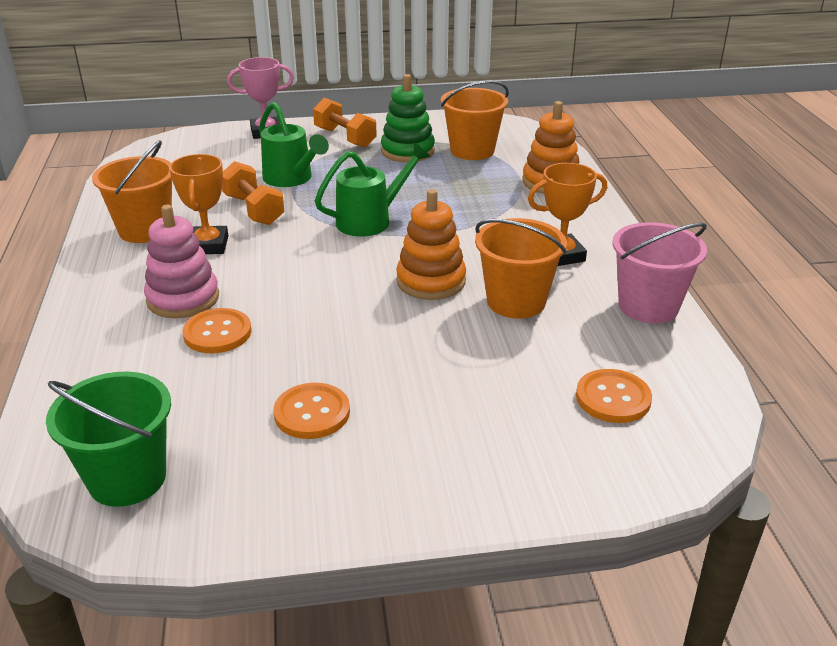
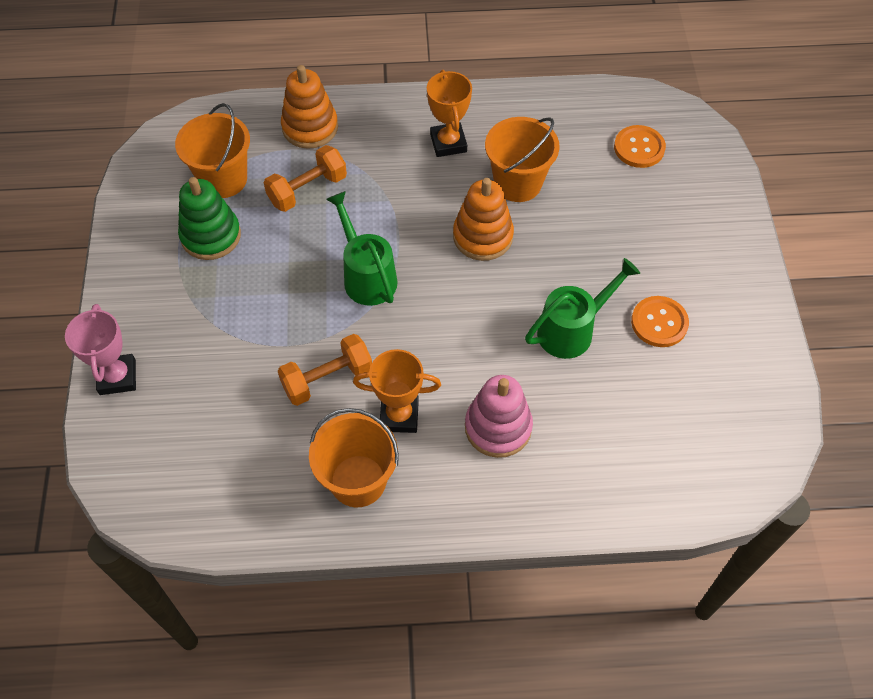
camera: 85 degrees left, 25 degrees up
green bucket [46,372,171,507] -> none
orange button [182,308,251,353] -> none
green watering can [259,102,329,187] -> green watering can moved to [525,258,640,359]
orange dumbbell [313,98,377,148] -> orange dumbbell moved to [264,145,347,212]
pink bucket [613,222,707,324] -> none

